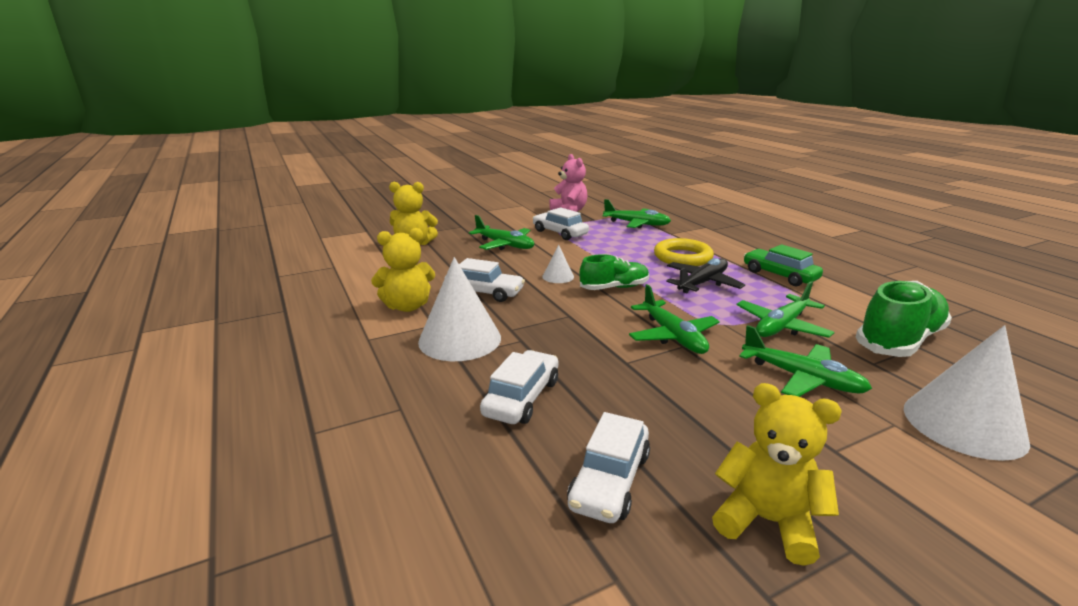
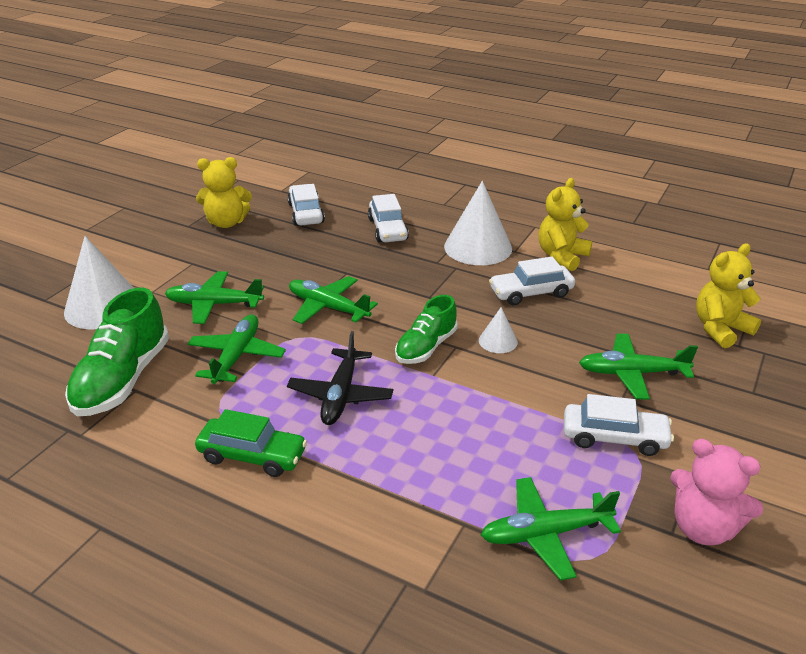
camera: 145 degrees right, 10 degrees up
yellow ring [654,238,714,266] -> none

